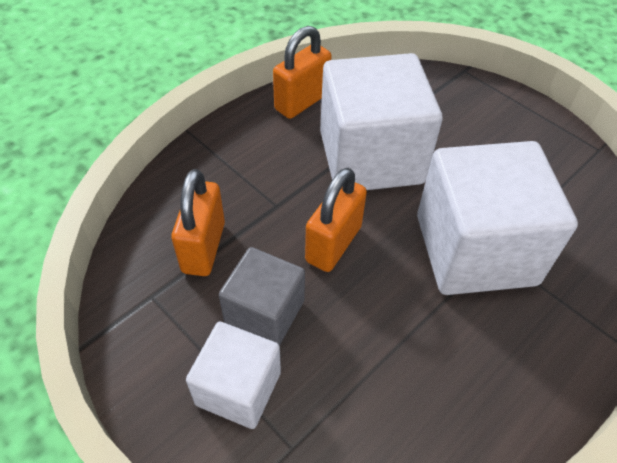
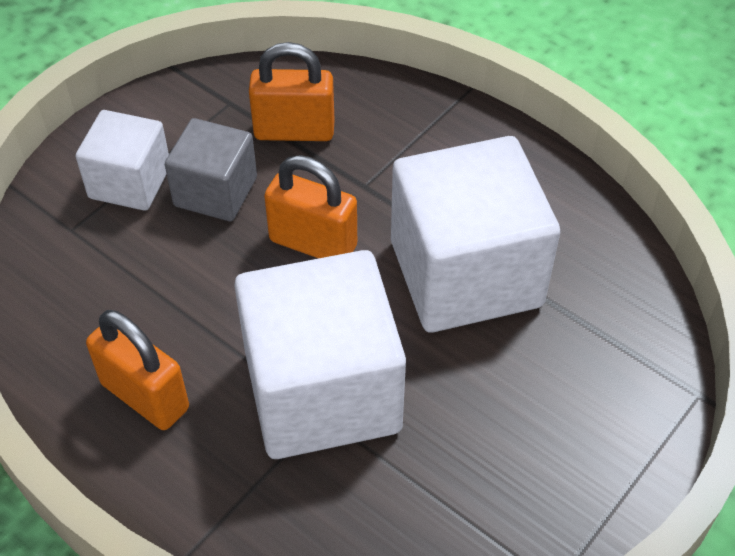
camera: 85 degrees right, 0 degrees up
orange padlock [273,26,332,119] -> orange padlock moved to [86,310,189,430]

